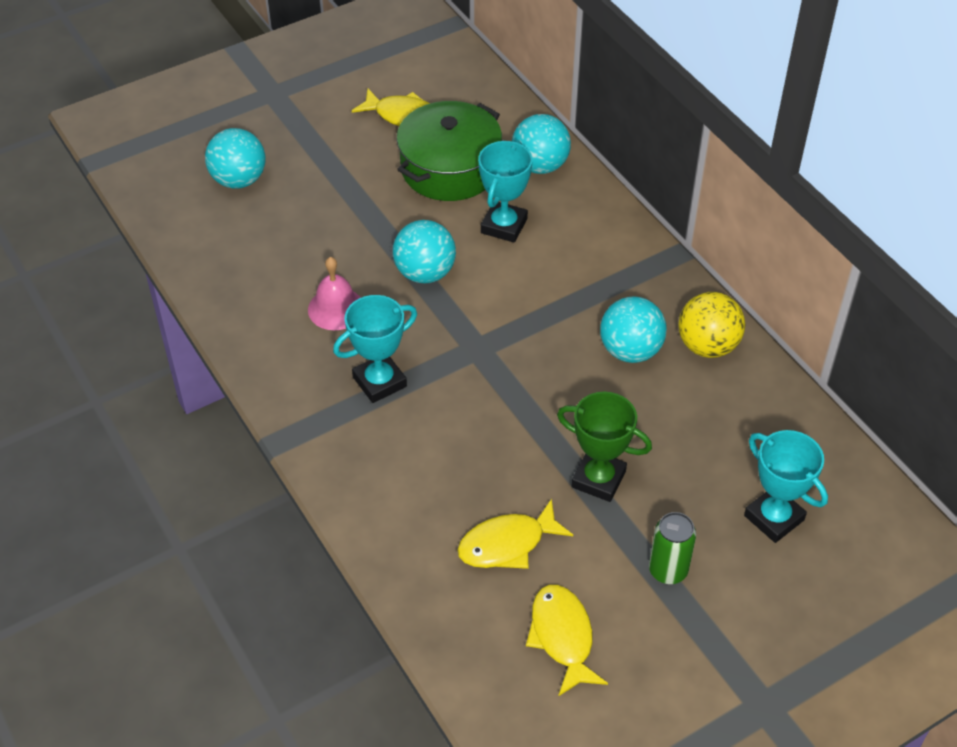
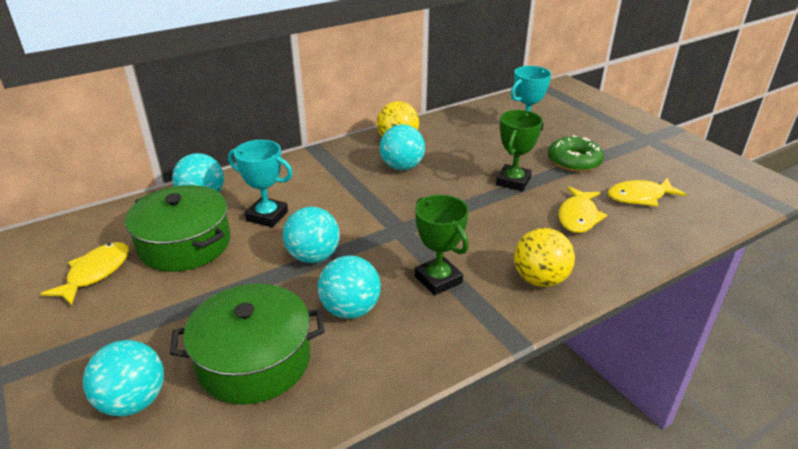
camera: 90 degrees left, 15 degrees down
pink bell [308,257,361,330] -> turquoise ball [318,255,381,319]
turquoise trophy [333,295,417,403] -> green trophy [415,195,469,295]
yellow fish [457,499,573,569] -> yellow fish turned 45 degrees clockwise [558,186,607,233]
green can [649,512,696,584] -> green donut [548,135,604,172]
none -> green pot [170,284,325,405]
none -> yellow ball [514,228,575,287]

